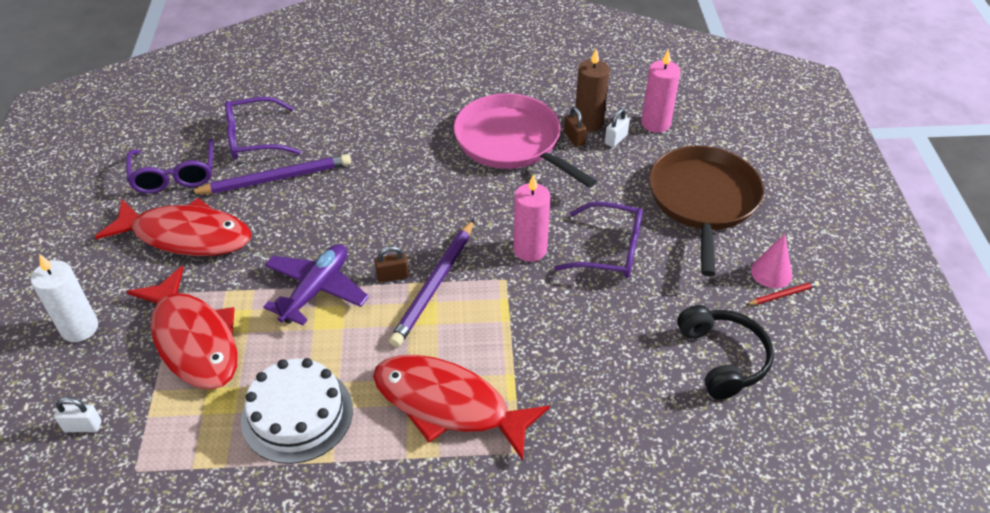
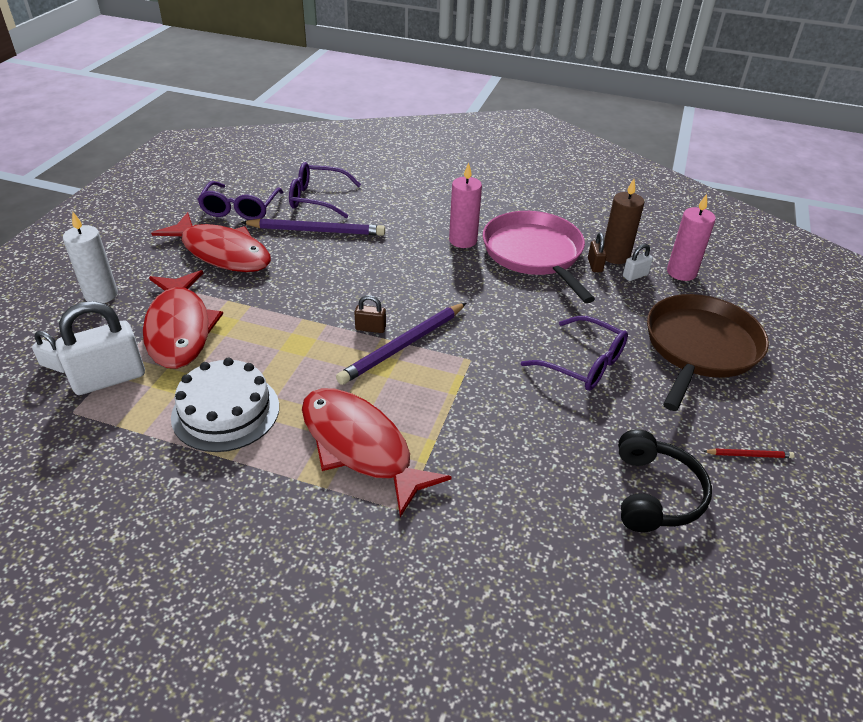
camera: 20 degrees right, 5 degrees down
purple plane [263,244,369,325] -> none
pink candle [513,174,550,262] -> pink candle moved to [449,162,482,248]
pink cone [751,234,792,288] -> none
none -> white padlock [56,301,145,395]

